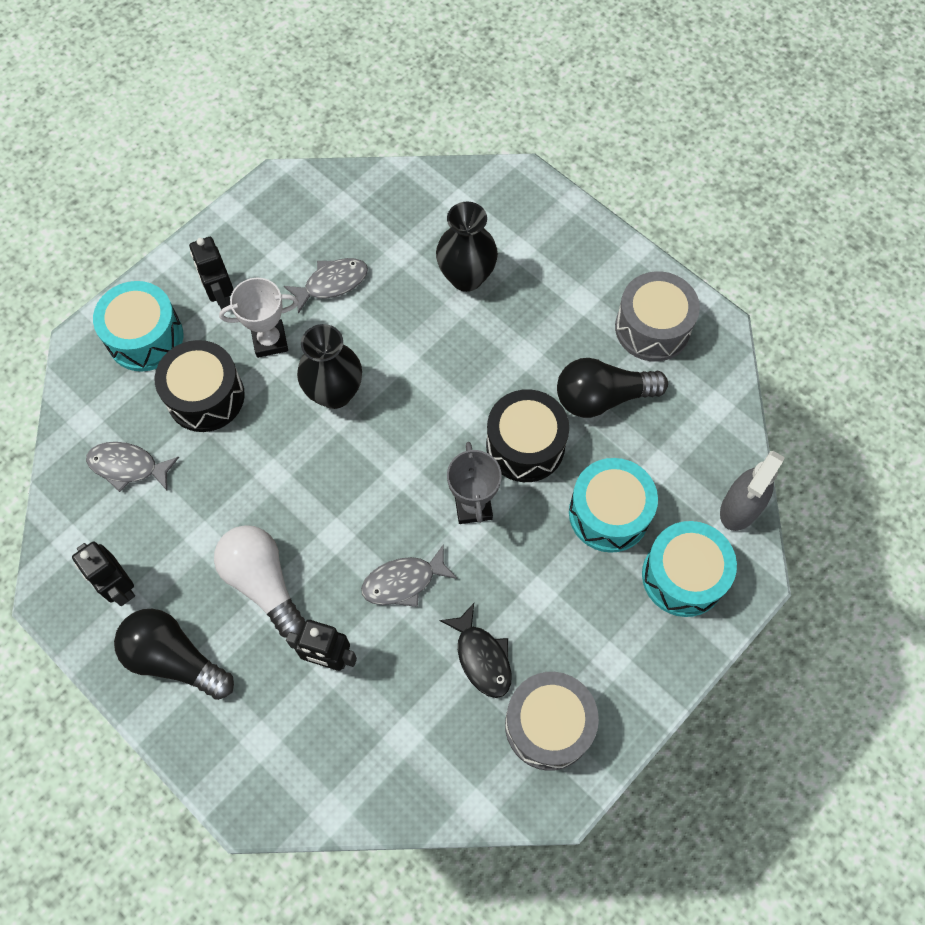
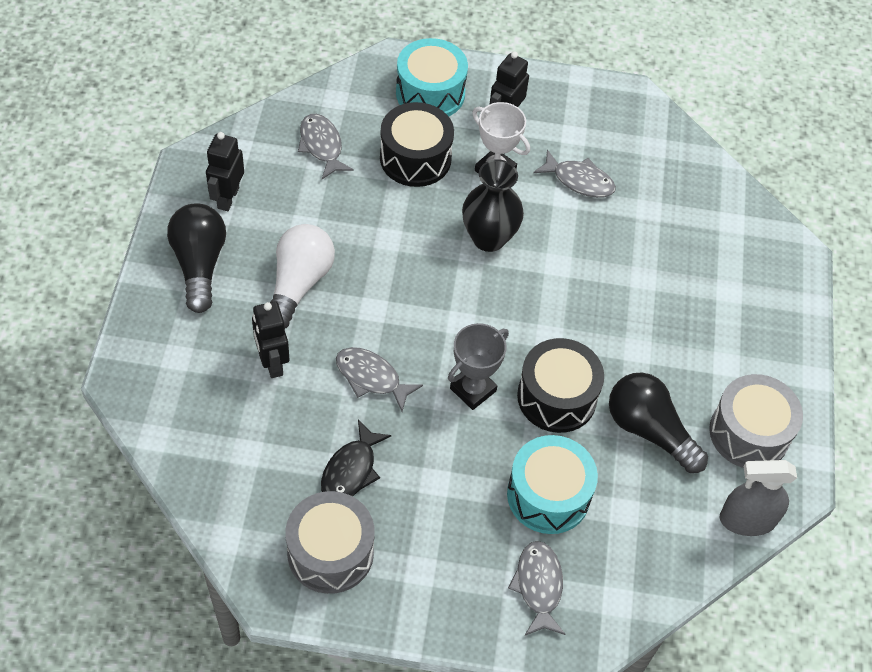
camera: 50 degrees right, 10 degrees down
black vase [436,202,498,292] -> none
turquoise drum [642,521,737,617] -> grey fish [508,541,566,636]
grey spray bottle [720,451,785,531] -> grey spray bottle moved to [720,460,797,536]

